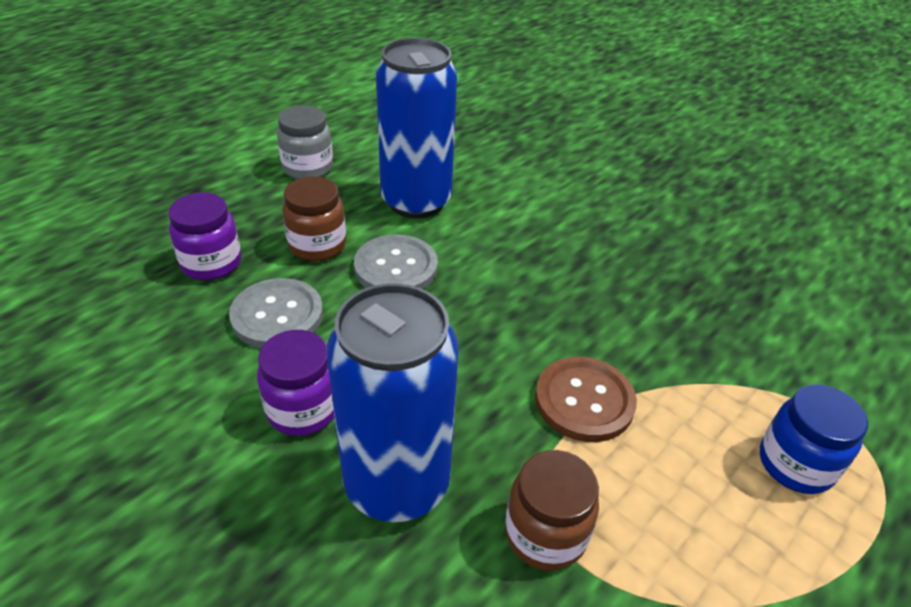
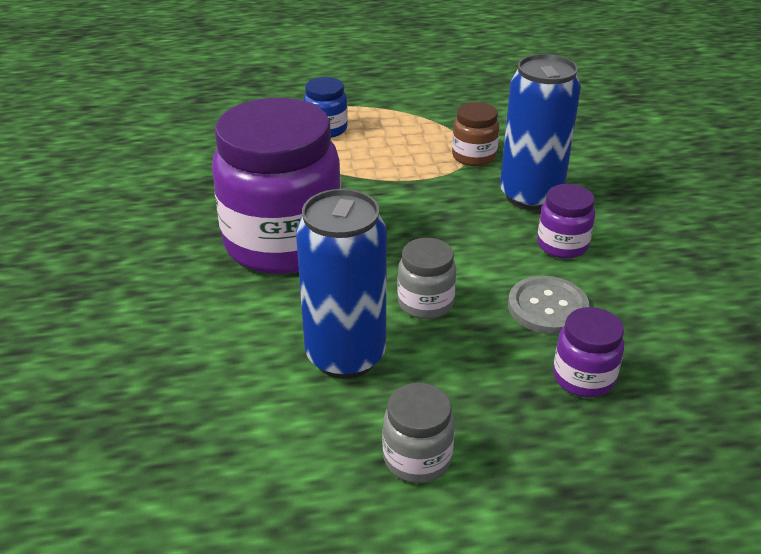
camera: 140 degrees left, 5 degrees down
brown jar [282,176,346,261] -> none
grey button [354,235,438,289] -> grey jar [397,238,456,319]
brown button [535,357,637,442] -> none
none -> purple jar [212,98,341,274]

